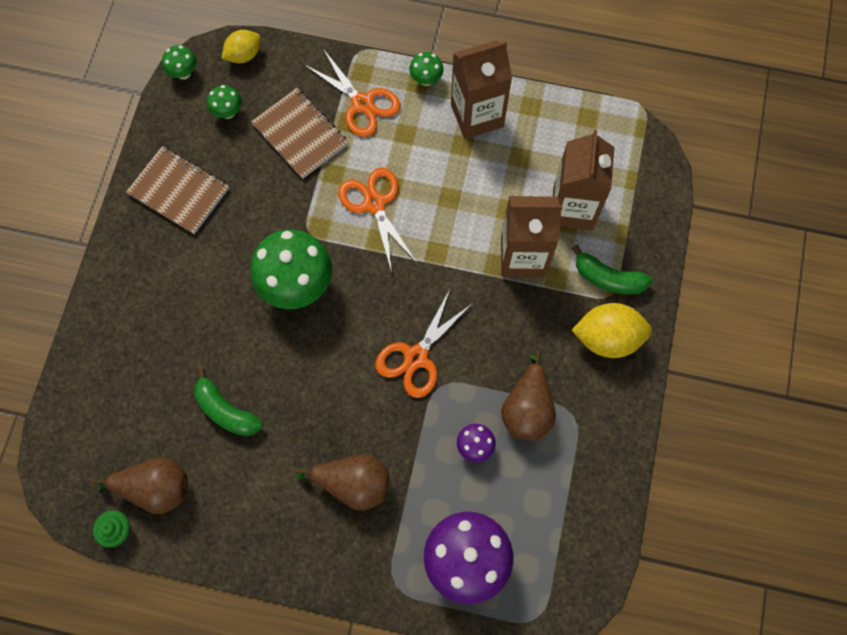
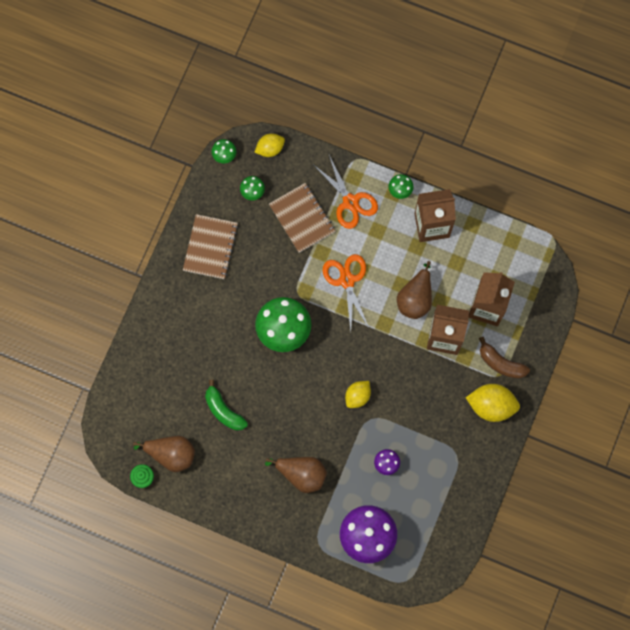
camera: 10 degrees right, 5 degrees up
brown notebook [126,146,229,234] -> brown notebook turned 60 degrees clockwise [183,214,238,279]
orange scissors [375,290,473,398] -> yellow lemon [345,381,371,408]
brown pear [501,350,556,441] -> brown pear moved to [397,261,432,319]
green banana [572,245,652,295] -> brown banana [479,337,530,379]

